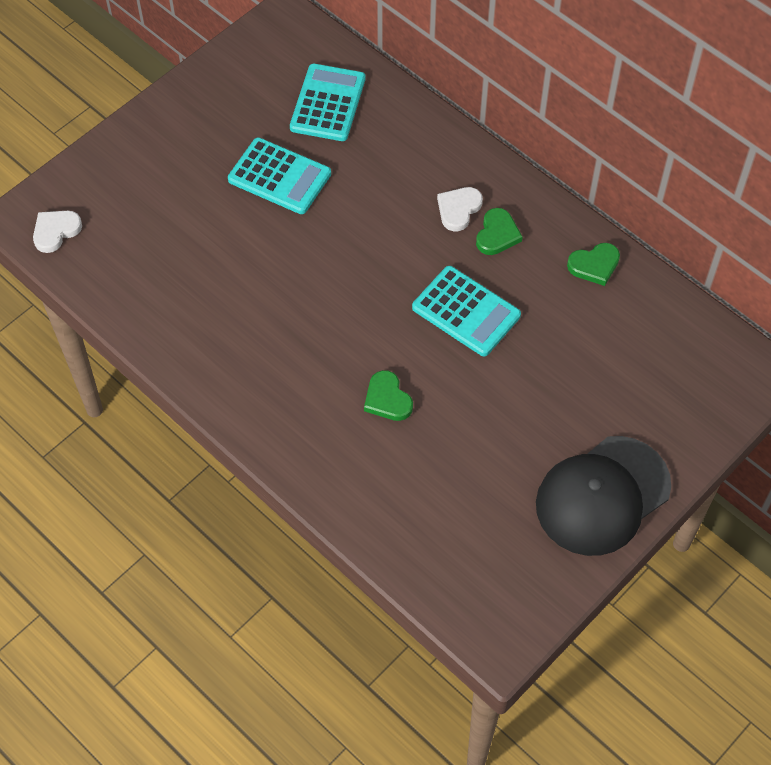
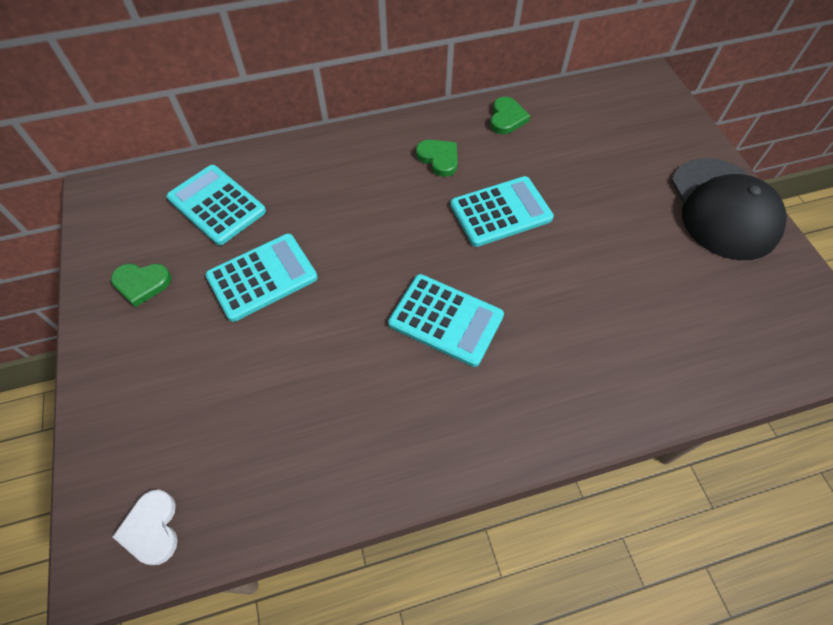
camera: 60 degrees left, 0 degrees up
green heart [364,370,413,421] -> green heart moved to [111,264,171,307]
white heart [437,187,483,231] -> none
none -> turquoise calculator [388,274,504,367]

